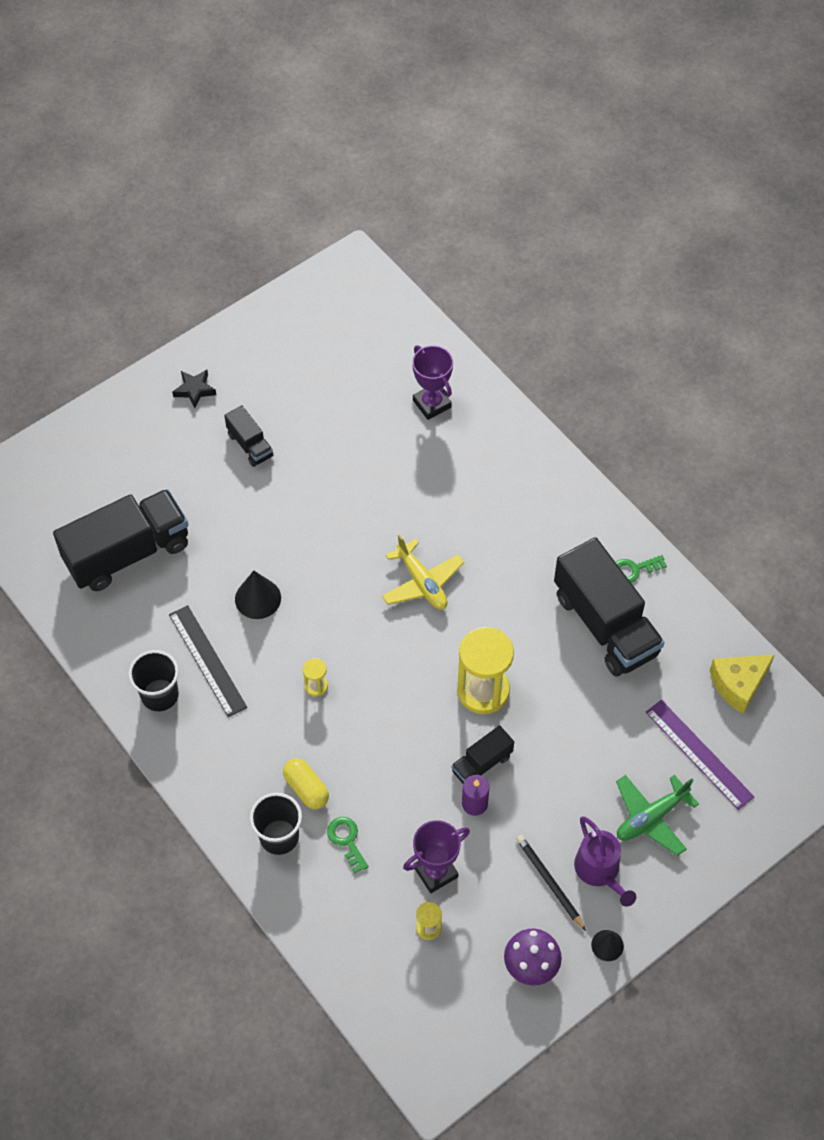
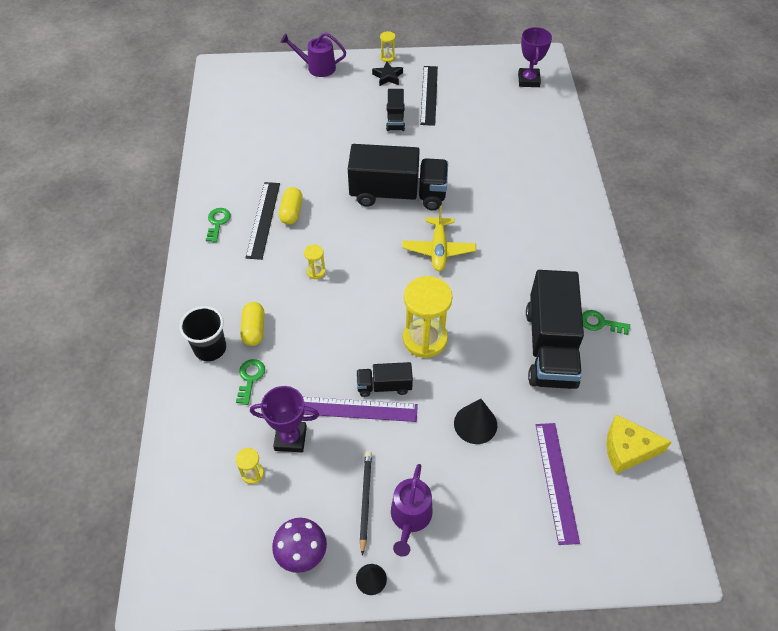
camera: 35 degrees right, 5 degrees down
black truck [53,489,188,591] -> black truck moved to [348,144,448,210]
black cup [128,650,179,711] -> green key [206,208,231,243]
black cone [235,570,281,619] -> black cone moved to [454,399,497,444]
purple trophy [412,345,453,420] -> purple trophy moved to [518,27,552,87]
purple candle [462,775,490,816] -> purple ruler [303,397,418,422]
green plane [616,775,699,856] -> none
none -> yellow capsule [279,187,303,225]
none -> purple watering can [280,32,346,77]
none -> yellow hourglass [380,31,396,63]
none -> black ruler [420,66,438,126]

